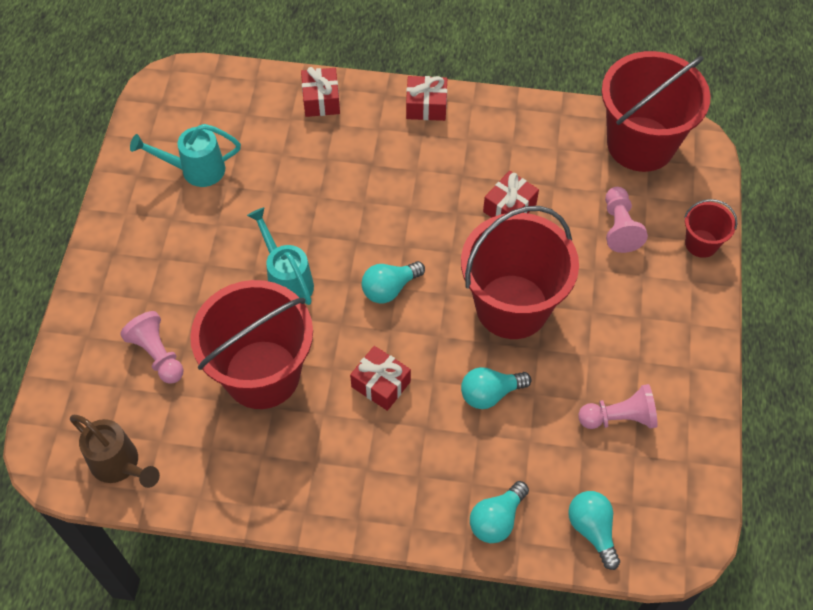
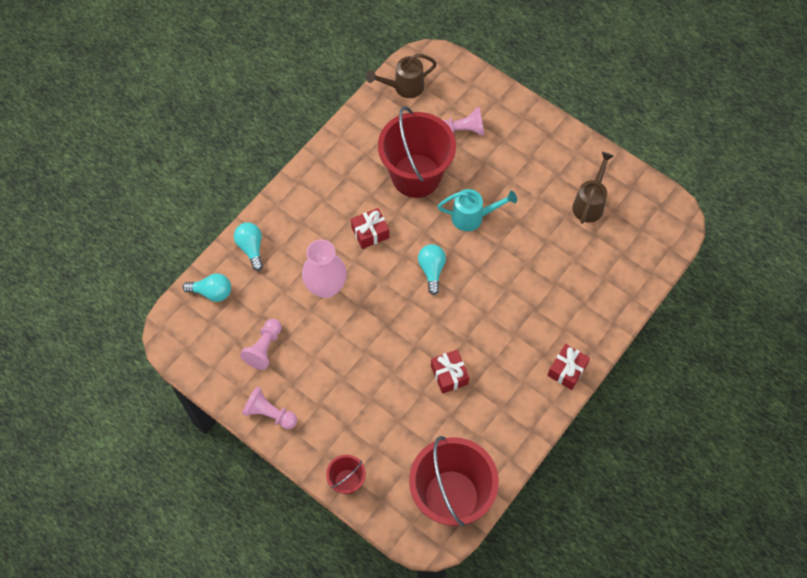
camera: 120 degrees right, 5 degrees up
turquoise watering can [130,124,241,187] -> brown watering can [572,152,614,224]
red gift [301,67,340,117] -> none
red bucket [461,206,579,339] -> none
turquoise light bulb [461,367,531,409] -> pink vase [302,239,347,298]
pink pawn [605,187,648,253] -> pink pawn moved to [242,387,297,429]

